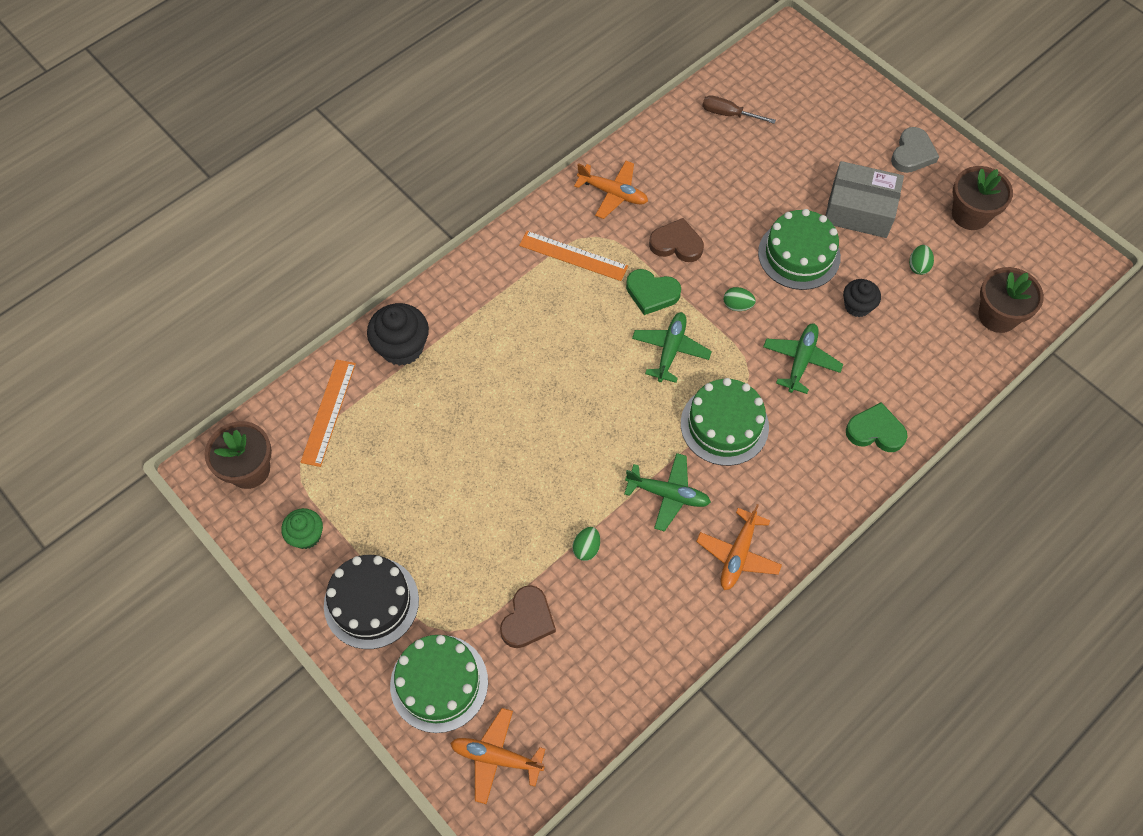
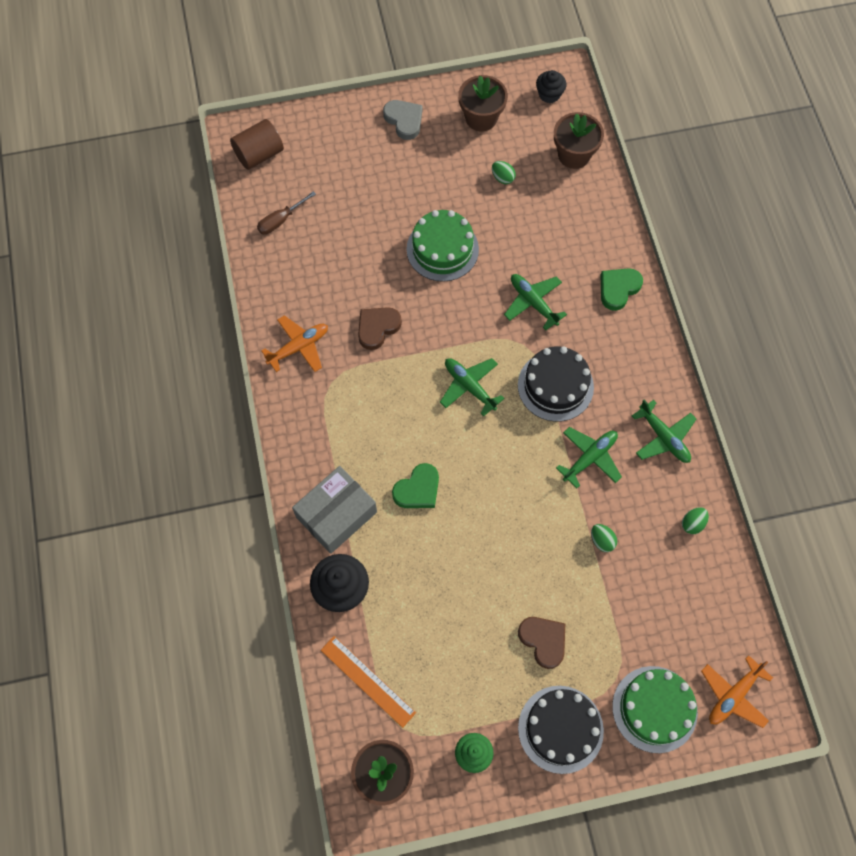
camera: 60 degrees left, 5 degrees up
brown heart [500,585,556,648] -> brown heart moved to [518,617,565,669]
orange ruler [519,231,628,281] -> none
green heart [626,269,681,315] -> green heart moved to [392,463,439,508]
green cake [681,378,769,466] -> black cake [518,346,594,422]
orange plane [696,504,782,590] -> green plane [632,399,696,463]
green egg [724,287,756,311] -> green egg moved to [682,507,709,534]
grey box [825,161,904,238] -> grey box moved to [292,466,377,554]
black cupcake [843,279,881,317] -> black cupcake moved to [536,70,567,103]
none -> brown cylinder [230,119,284,170]

